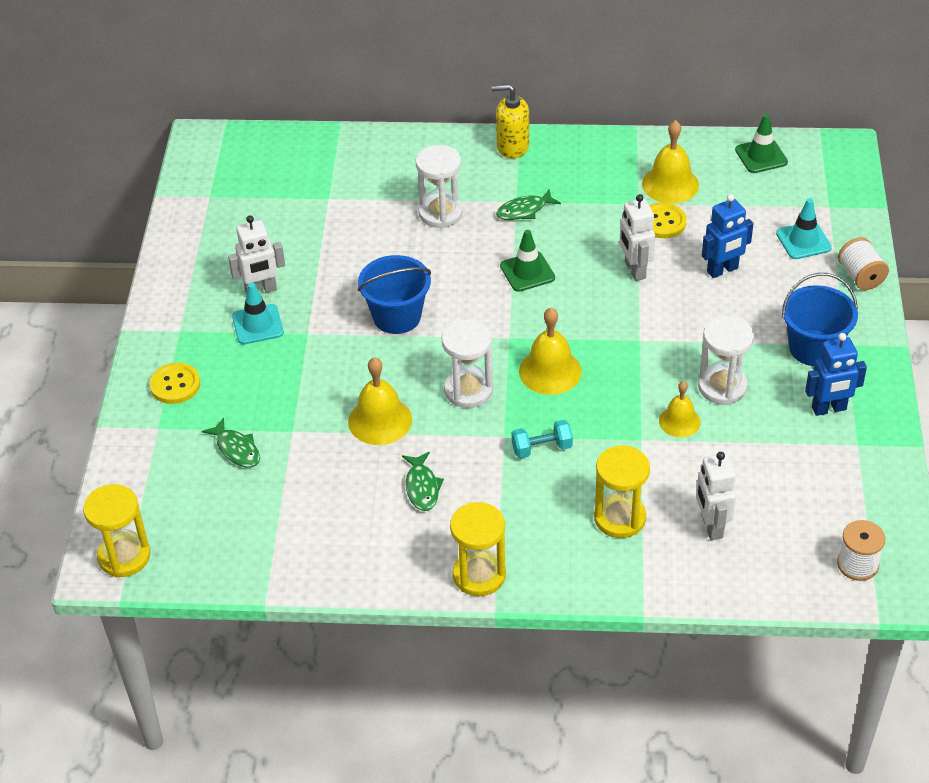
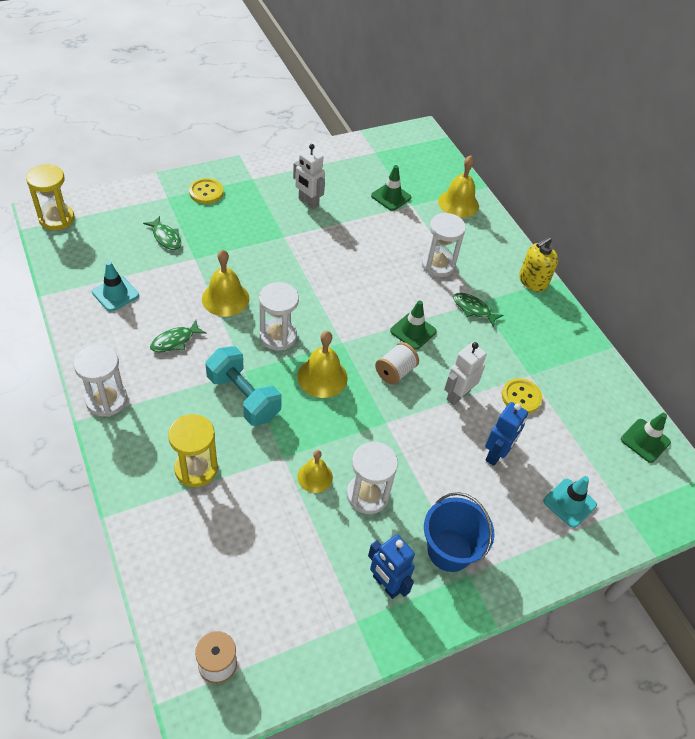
camera: 55 degrees right, 5 degrees up
green fish [201,417,260,468] -> green fish turned 60 degrees counterclockwise [143,216,181,250]
turquoise traffic cone [232,283,284,344] -> turquoise traffic cone moved to [92,261,139,312]
blue bucket [358,255,431,334] -> none
yellow hourglass [450,502,506,596] -> white hourglass [73,344,127,417]
yellow soap dispenser [492,84,529,159] -> yellow soap dispenser turned 105 degrees counterclockwise [519,237,558,292]
turquoise dumbbell [512,420,573,459] -> turquoise dumbbell [206,346,282,426], size x1.79
yellow bell [642,120,699,204] -> yellow bell moved to [438,155,479,218]
white robot [696,452,736,540] -> none
blue robot [702,194,754,278] -> blue robot turned 90 degrees counterclockwise [485,402,528,466]
white spool [838,237,889,290] -> white spool moved to [375,342,419,385]
none -> green traffic cone [371,165,411,211]

